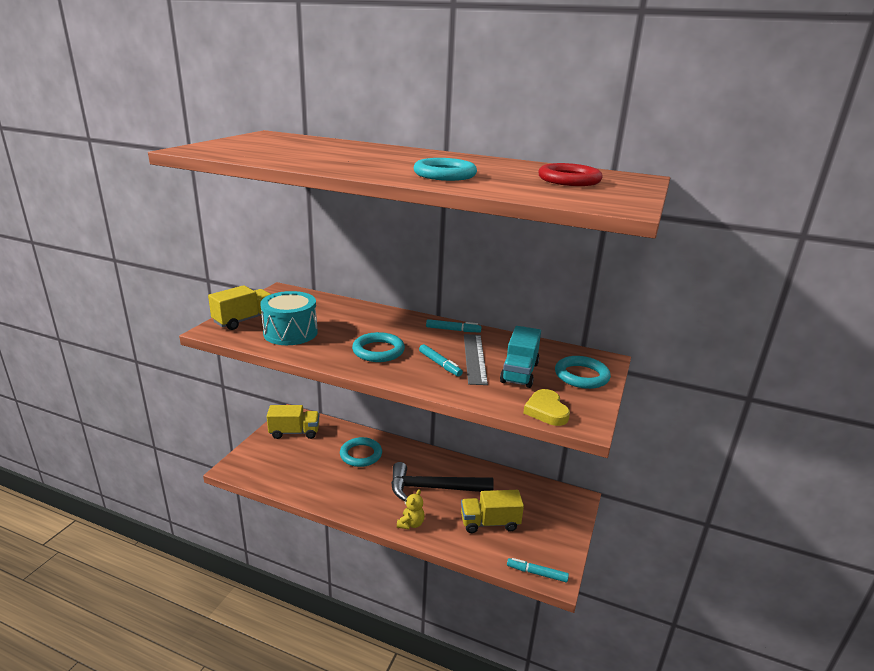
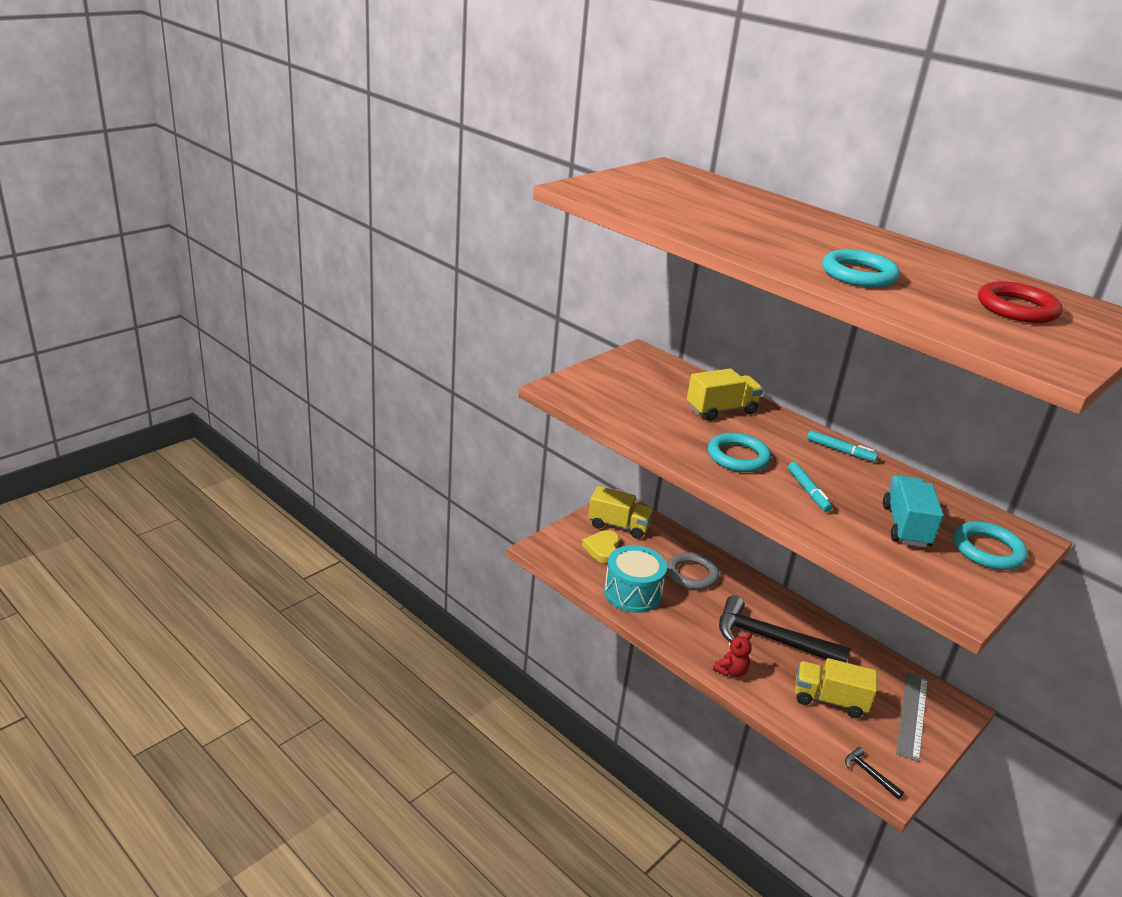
camera: 20 degrees right, 5 degrees up
yellow truck [208,285,271,330] -> yellow truck moved to [687,368,763,421]
turquoise drum [260,291,318,345] -> turquoise drum moved to [604,545,667,613]
turquoise ring [340,437,382,467] -> grey ring [667,552,719,590]
yellow teddy bear [397,489,425,529] -> red teddy bear [713,633,752,677]
grey ruler [464,334,488,385] -> grey ruler moved to [896,672,928,762]
turquoise truck [500,326,541,388] -> turquoise truck turned 150 degrees clockwise [883,475,943,547]
turquoise marker [507,558,569,582] -> black hammer [845,747,904,799]
yellow heart [523,389,570,426] -> yellow heart moved to [582,530,619,563]

